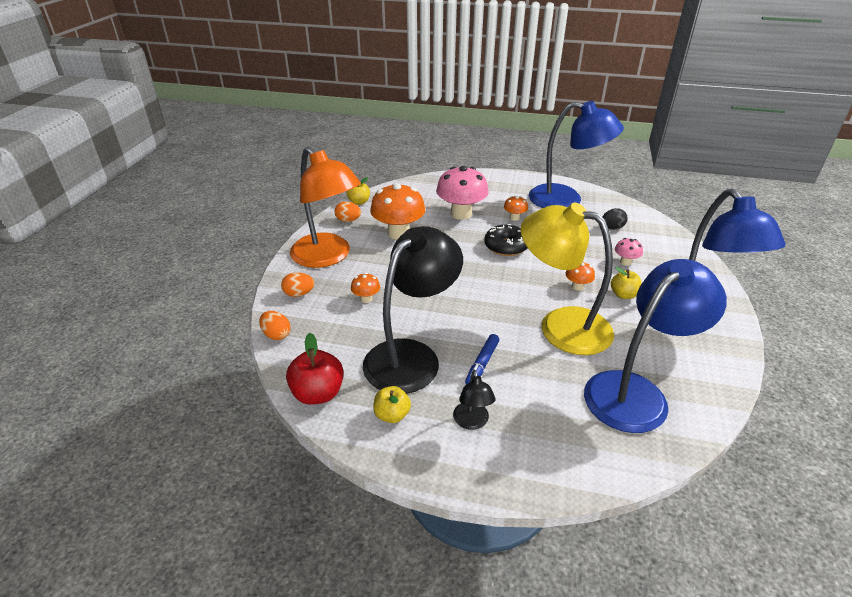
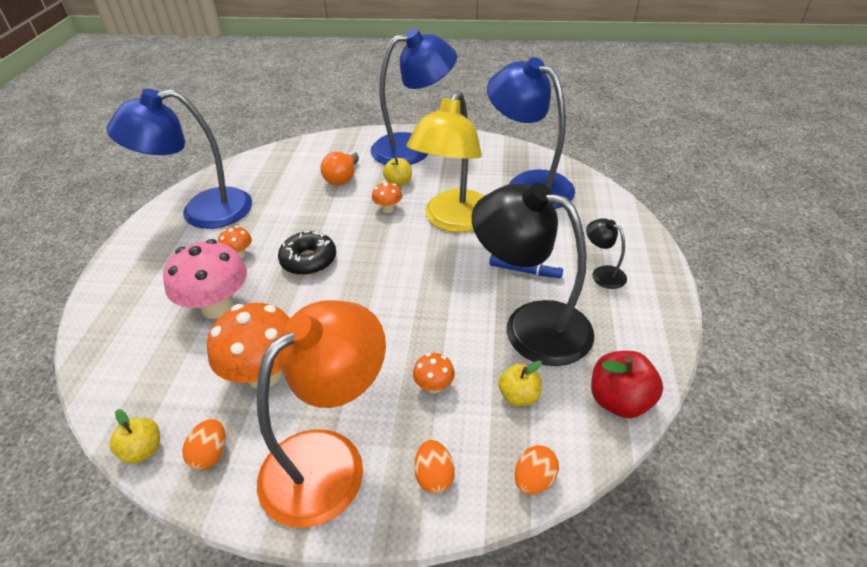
camera: 95 degrees left, 5 degrees up
yellow apple [373,386,411,423] -> yellow apple moved to [498,360,542,406]
black lamp [453,370,496,430] -> black lamp turned 120 degrees counterclockwise [586,218,627,289]
blue lamp [529,101,624,208] -> blue lamp turned 120 degrees counterclockwise [106,89,252,229]
black egg [603,208,628,230] -> none
pink mushroom [615,238,643,266] -> orange light bulb [320,151,359,185]

